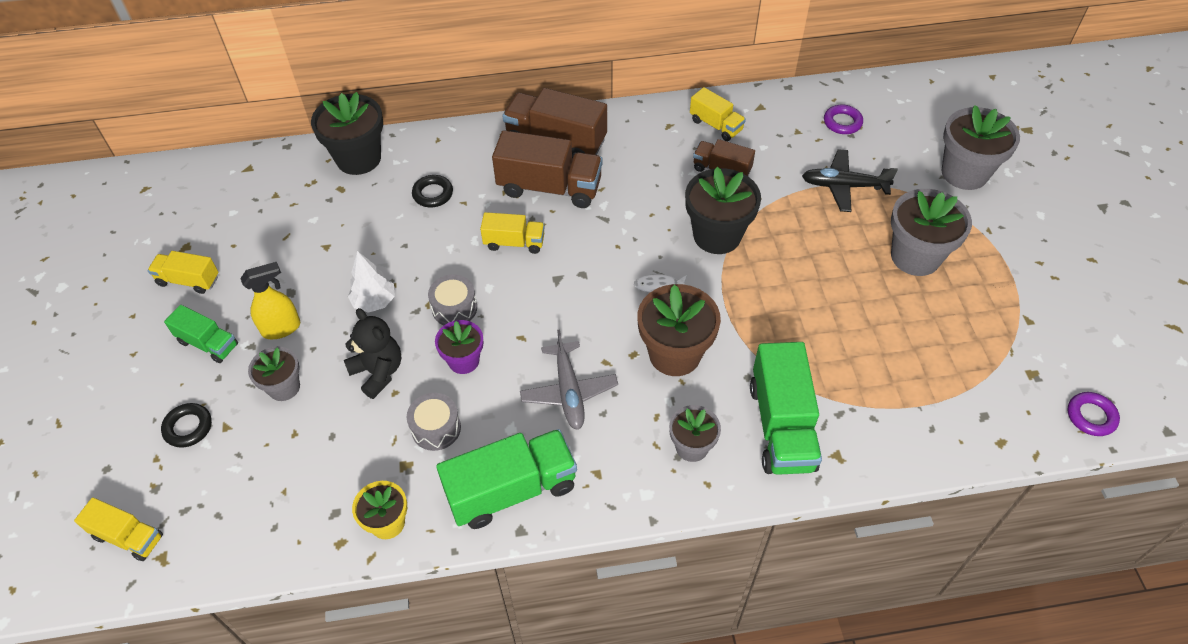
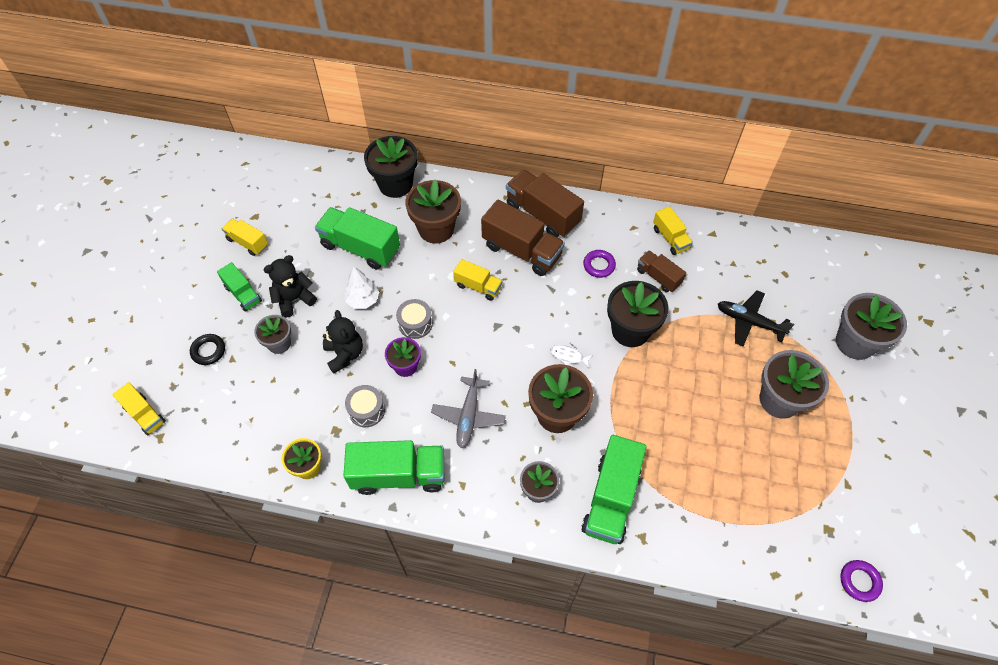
camera: 20 degrees right, 5 degrees up
yellow spray bottle [240,262,300,339] -> black teddy bear [264,255,317,317]
black ring [412,175,453,207] -> brown flower pot [405,180,461,244]
purple ring [824,105,863,134] -> purple ring moved to [583,250,616,278]
none -> green truck [315,207,400,270]

